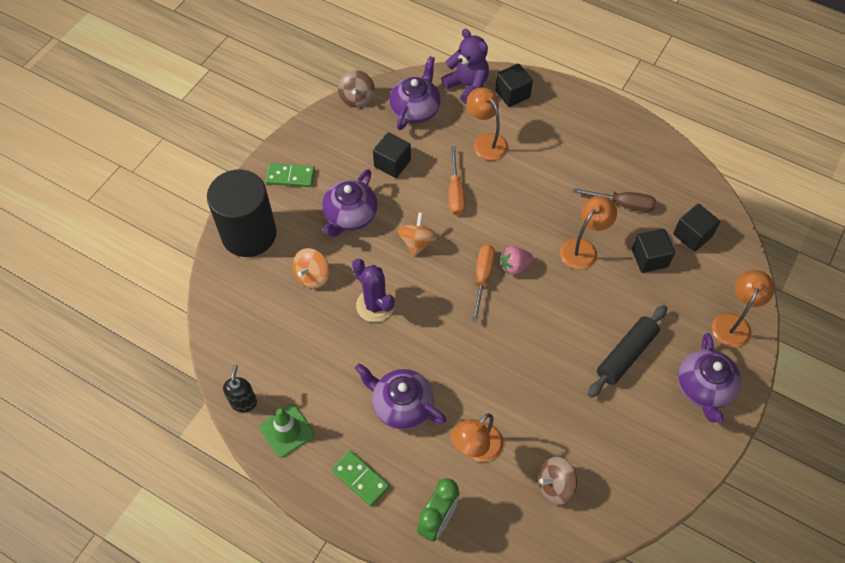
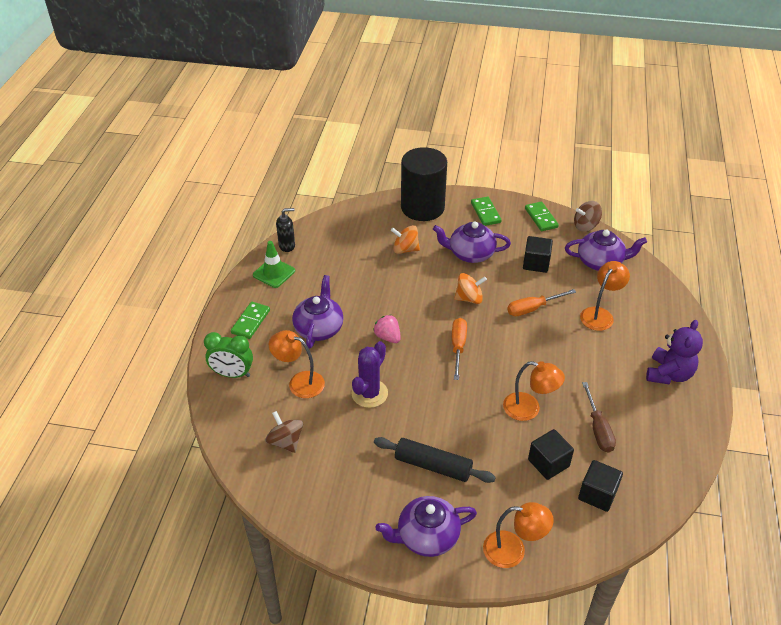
camera: 70 degrees right, 15 degrees down
purple cactus [352,259,395,322] -> purple cactus moved to [352,341,388,408]
purple teddy bear [441,29,489,104] -> purple teddy bear moved to [646,320,703,384]
orange screwdriver [472,245,495,322] -> orange screwdriver turned 75 degrees counterclockwise [452,318,467,380]
black cube [495,64,533,107] -> none
pink strawberry [500,246,534,275] -> pink strawberry moved to [373,315,401,343]
none -> green domino [525,202,559,231]

